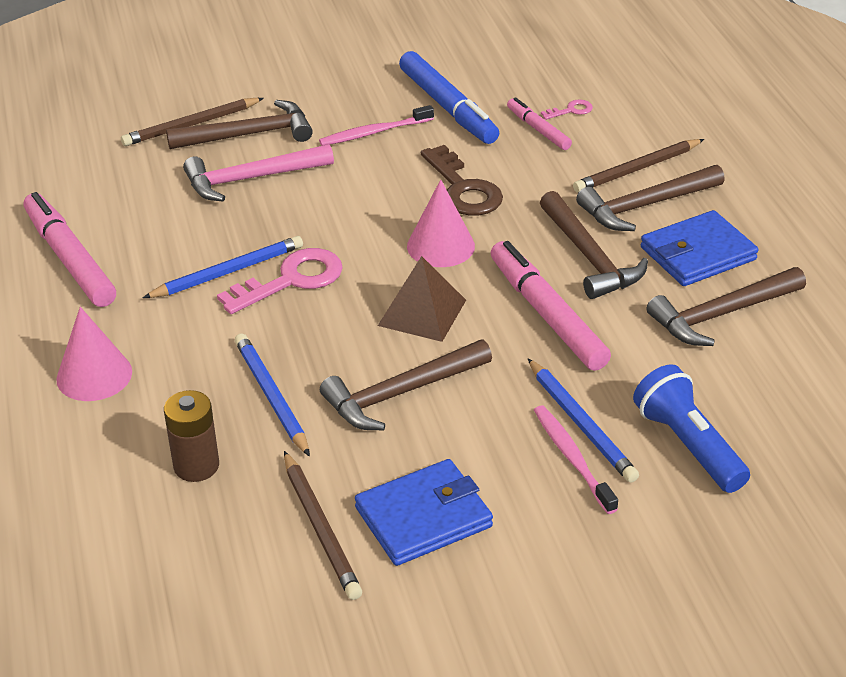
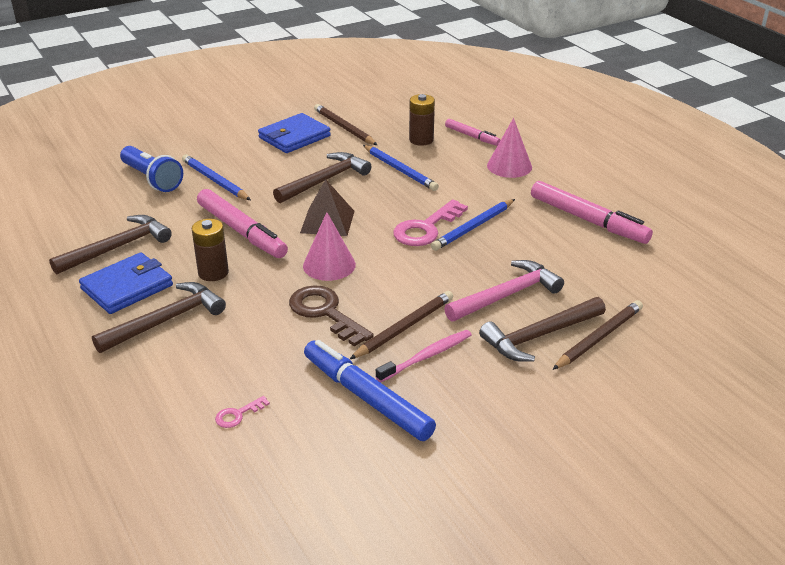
camera: 165 degrees right, 5 degrees down
pink marker [507,98,572,150] -> pink marker moved to [445,119,500,146]
pink toothbrush [534,405,618,514] -> none
brown hammer [540,191,648,299] -> brown battery [191,219,229,281]
brown pencil [573,139,704,193] -> brown pencil moved to [350,291,453,359]

